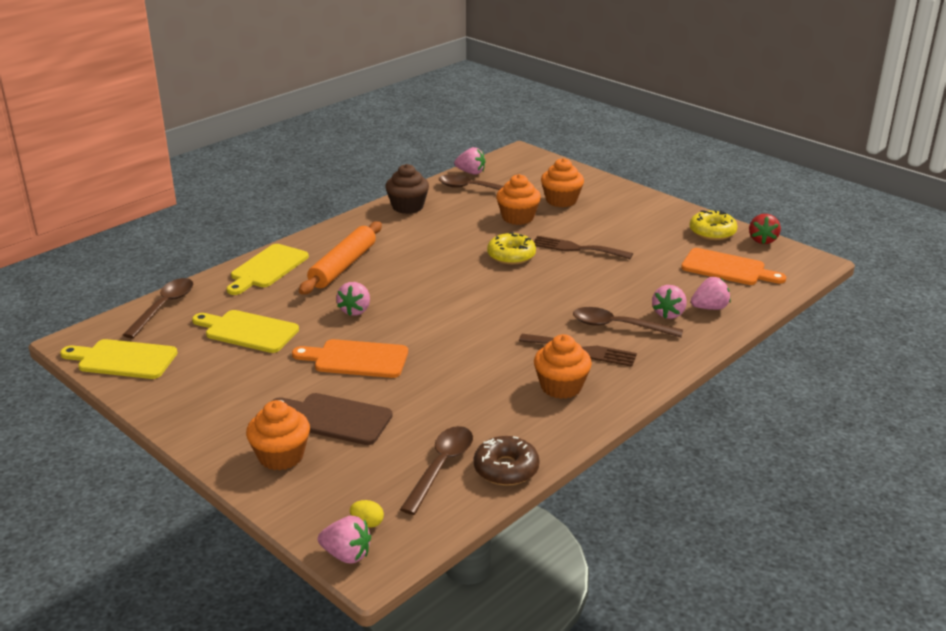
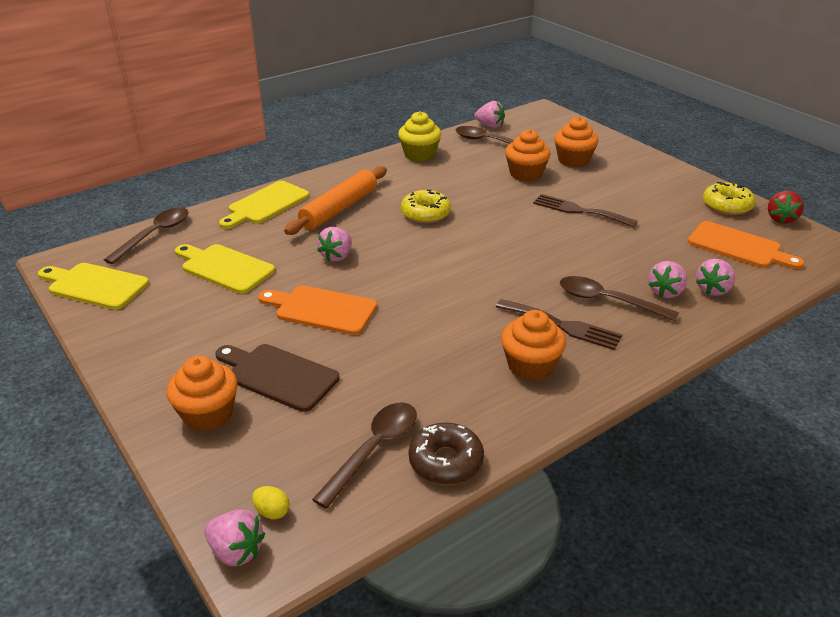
camera: 10 degrees right, 5 degrees up
brown cupcake [385,164,429,214] -> yellow cupcake [398,111,441,162]
yellow donut [487,232,536,265] -> yellow donut moved to [401,189,451,223]
pink strawberry [691,277,731,310] -> pink strawberry turned 135 degrees clockwise [696,259,735,296]

